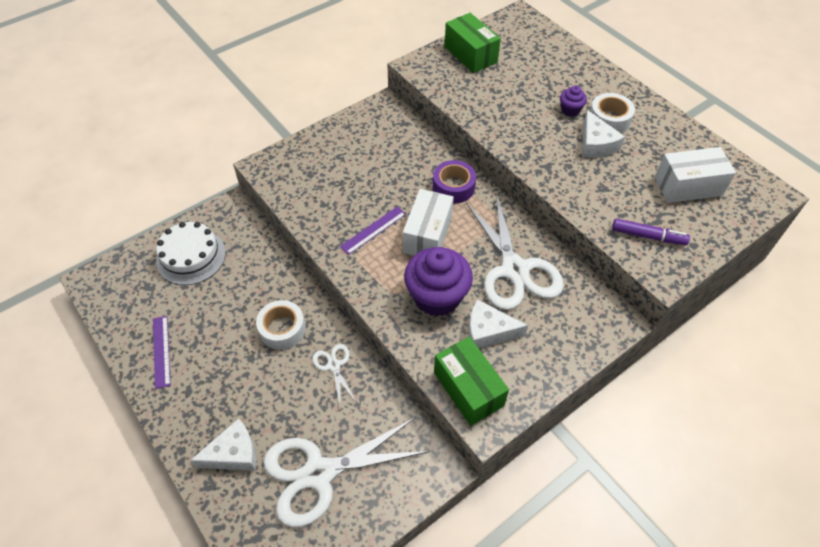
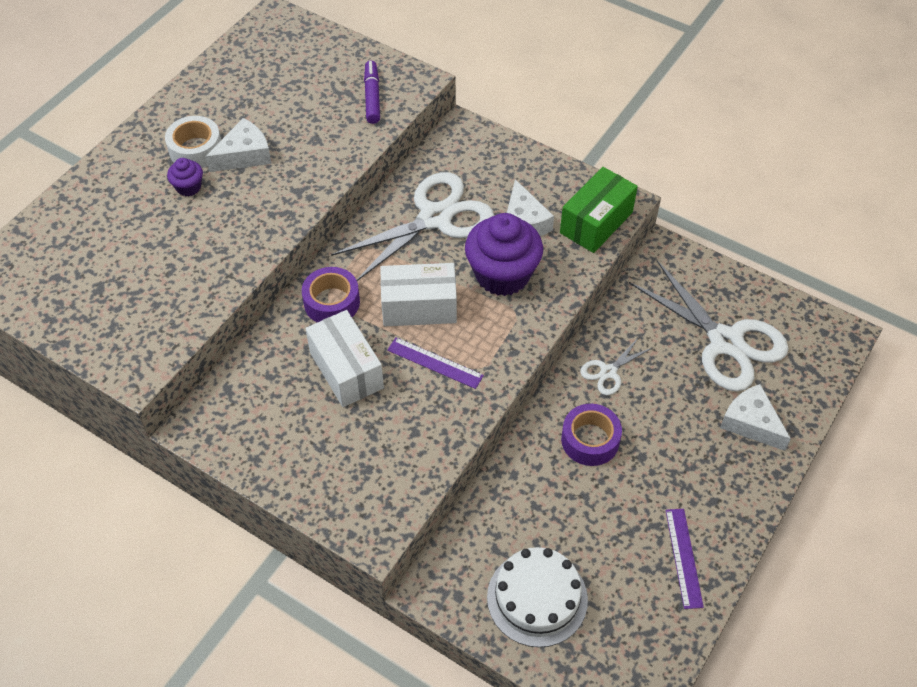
camera: 110 degrees left, 0 degrees up
purple ruler [153,316,171,389] -> purple ruler turned 60 degrees counterclockwise [666,509,704,609]
white tape [256,300,306,350] -> purple tape [561,404,622,466]
green box [445,13,501,73] -> none
white box [655,147,736,203] -> white box moved to [305,310,384,407]

